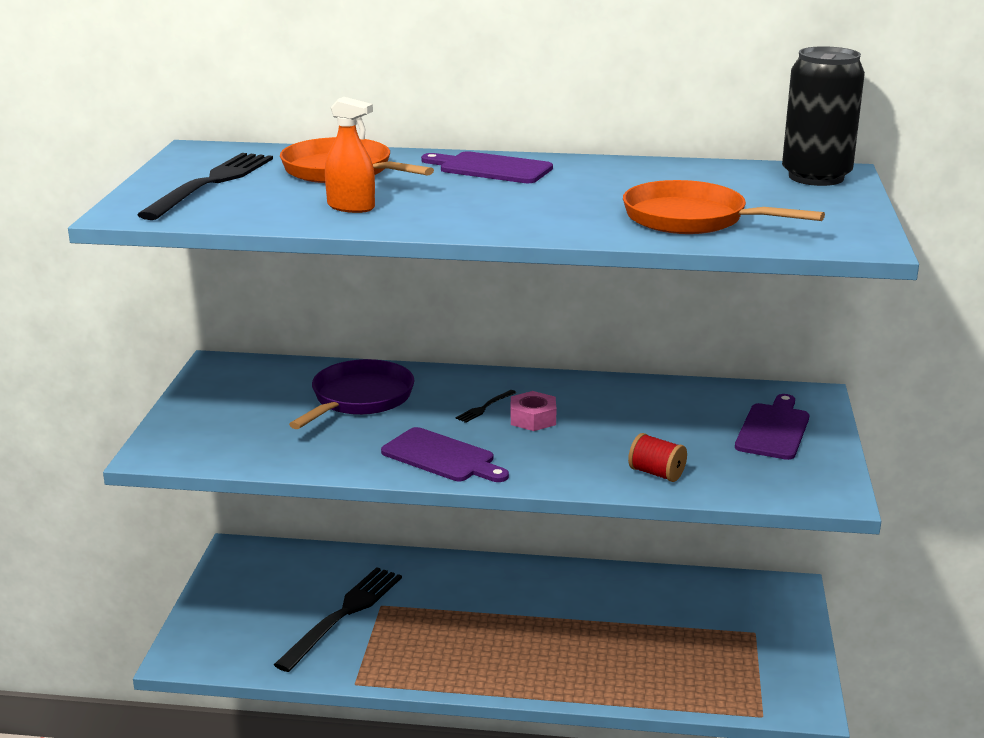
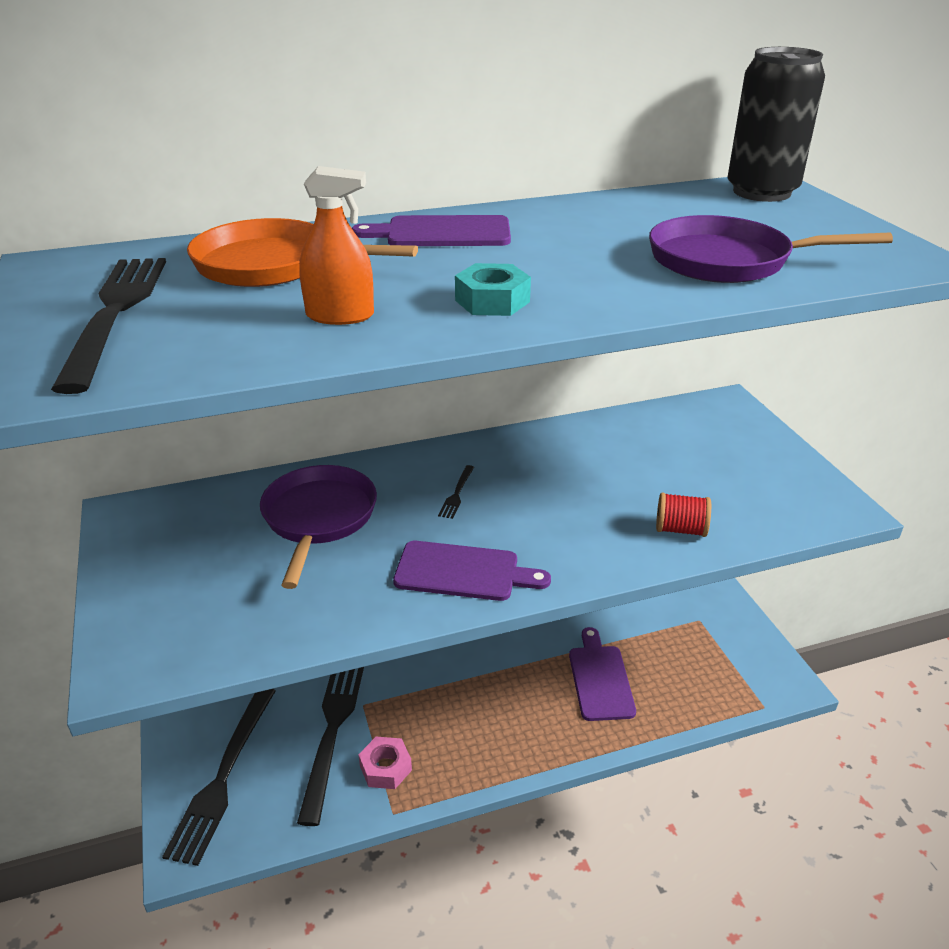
camera: 25 degrees left, 10 degrees up
pink nut [511,391,557,431] -> pink nut moved to [358,737,412,789]
orange pan [623,180,825,234] -> purple pan [649,215,893,283]
purple cutting board [735,394,809,460] -> purple cutting board moved to [569,627,636,721]
none -> black fork [162,689,276,866]
none -> turquoise nut [455,263,531,316]

